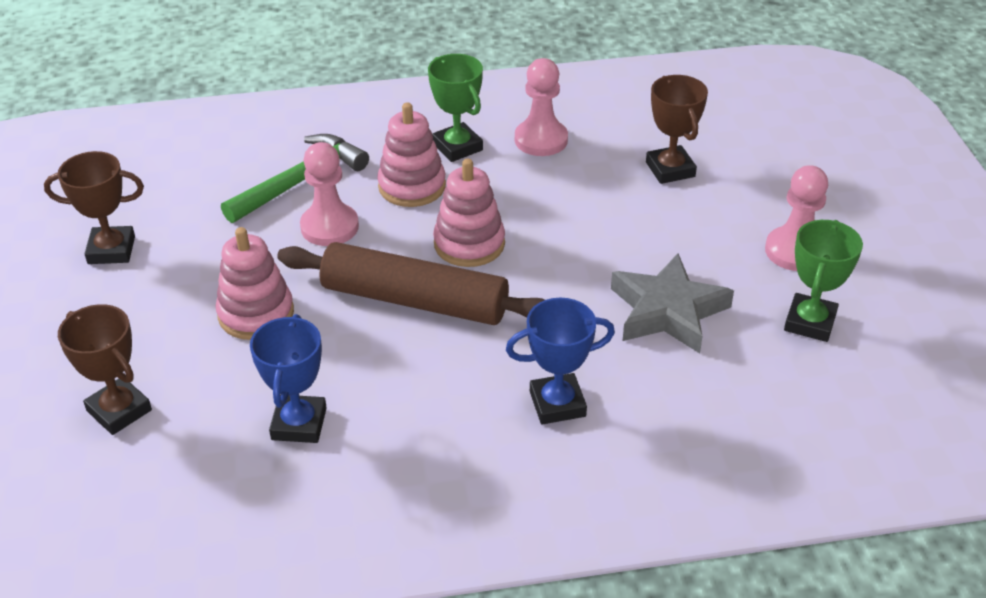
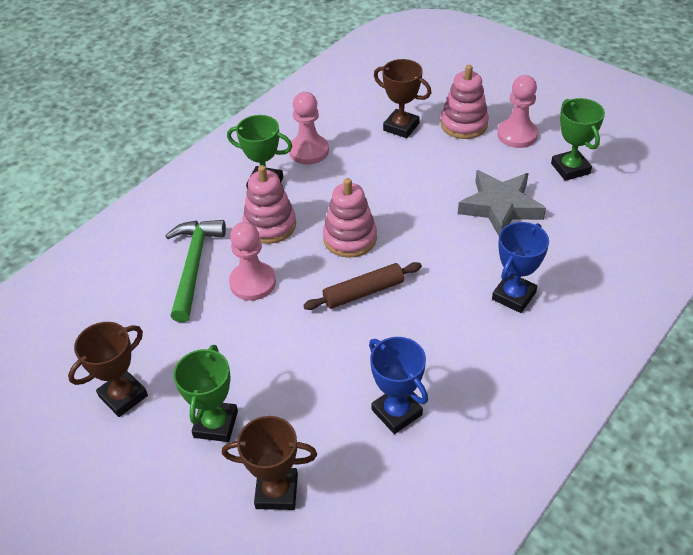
camera: 40 degrees left, 5 degrees up
pink stacking toy [216,227,294,340] -> pink stacking toy moved to [440,65,489,139]
brown rolling pin [277,242,545,325] -> brown rolling pin [303,262,422,310], size x0.58
none -> green trophy [173,345,238,442]

